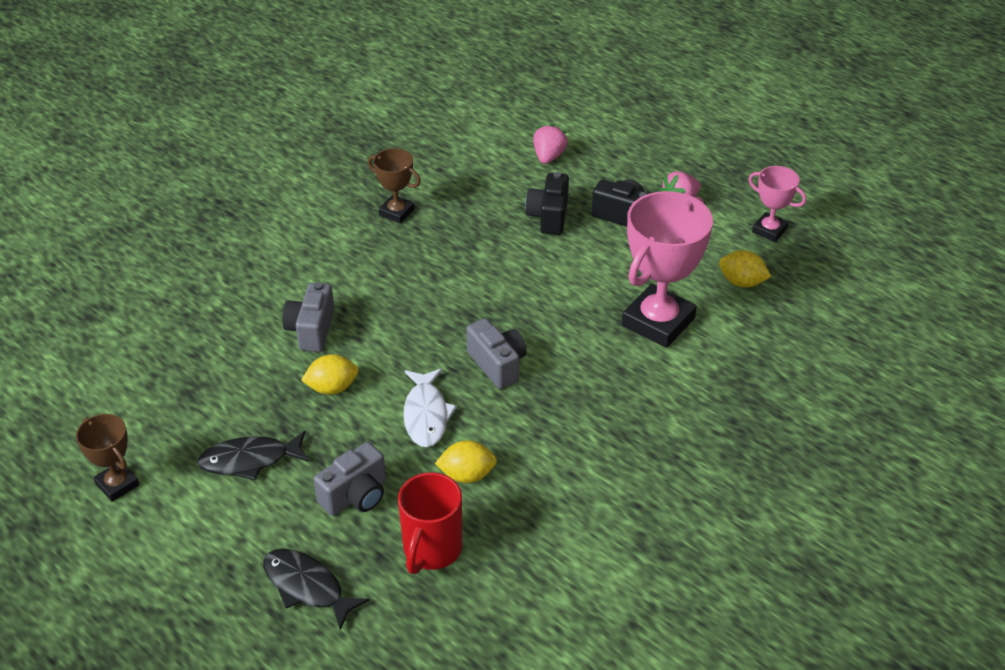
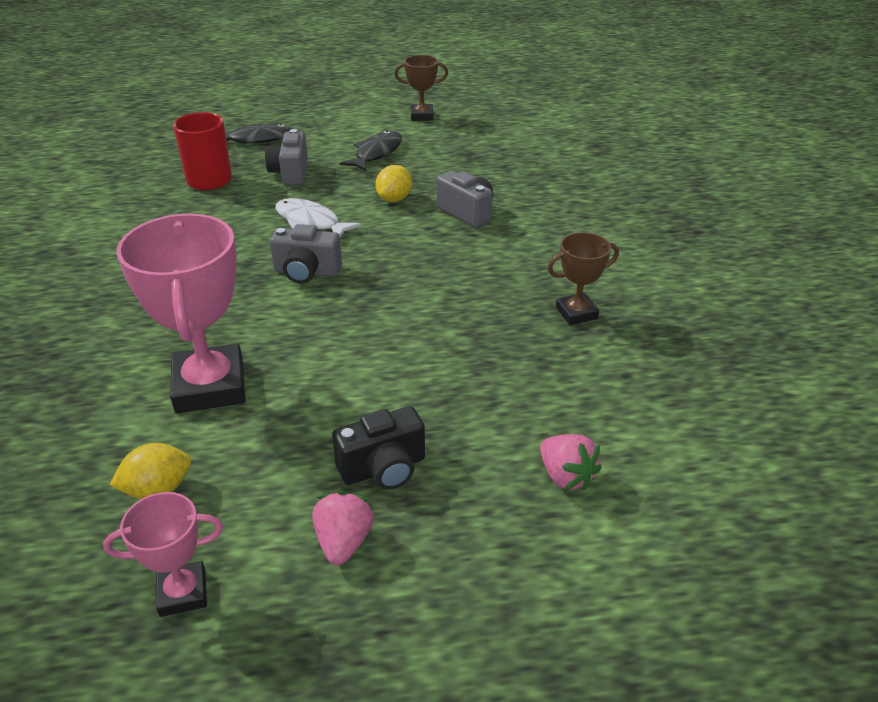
camera: 130 degrees right, 5 degrees down
yellow lemon [435,440,497,483] -> none
black camera [525,172,569,235] -> none

